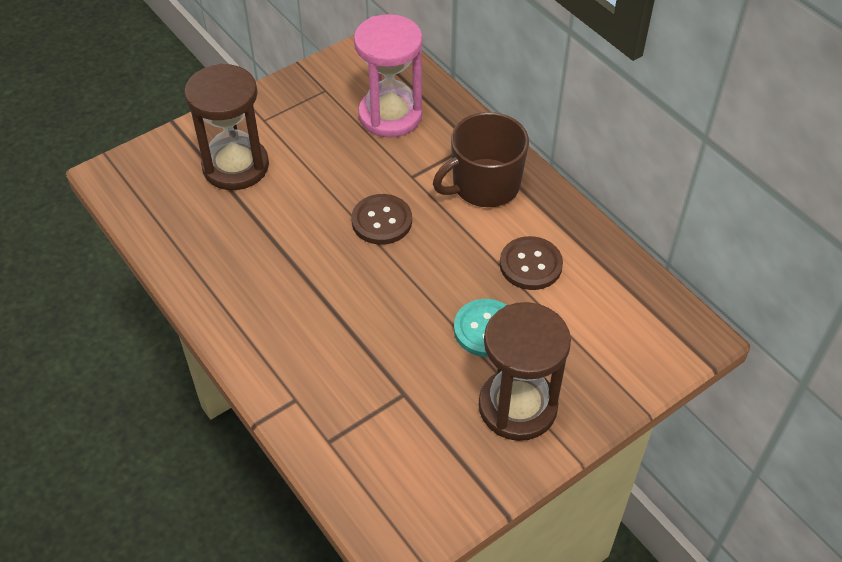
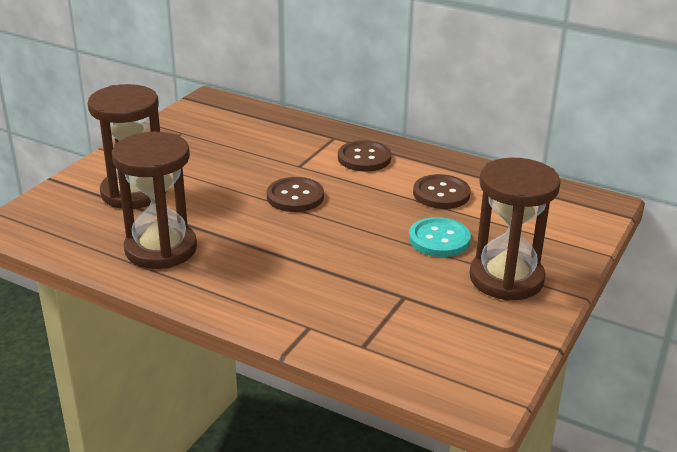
camera: 25 degrees left, 20 degrees down
pink hourglass [354,14,423,138] -> none
brown mug [433,112,529,207] -> brown button [338,140,391,172]
none -> brown hourglass [112,132,197,269]

